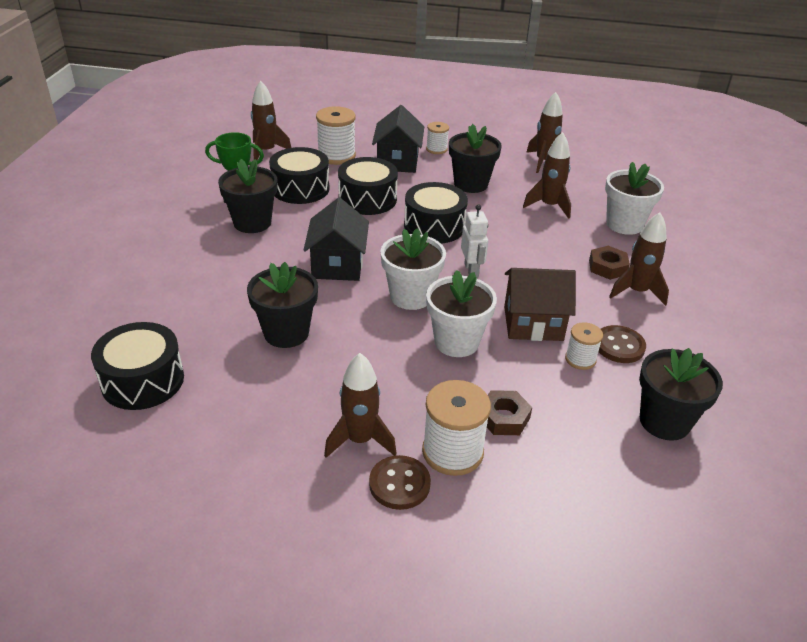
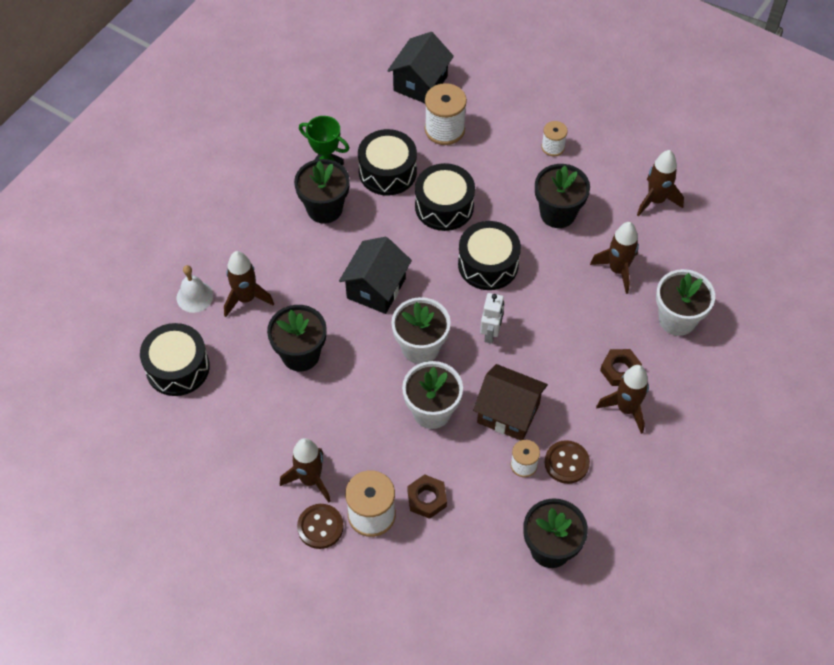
camera: 25 degrees right, 20 degrees up
brown rocket [251,81,291,161] -> brown rocket moved to [224,251,274,317]
black house [372,105,424,173] -> black house moved to [387,32,454,103]
none -> white bell [177,265,213,313]

